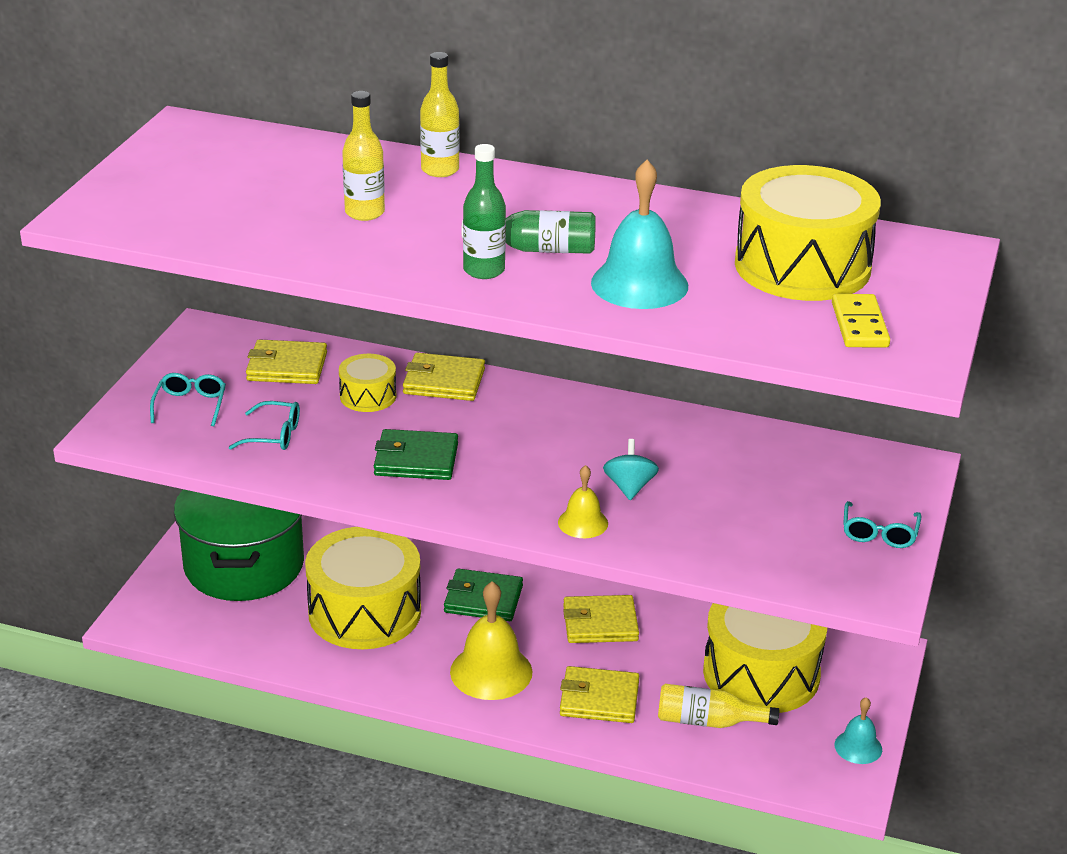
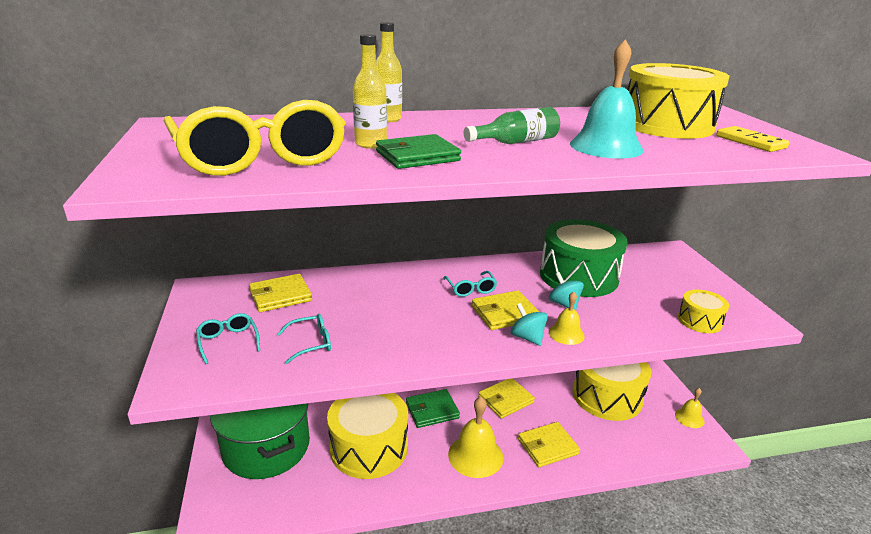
camera: 30 degrees left, 5 degrees down
yellow drum [339,354,396,412] -> yellow drum moved to [678,289,729,333]
green wallet [374,429,458,480] -> green wallet moved to [376,134,461,169]
yellow wallet [403,352,485,401] -> yellow wallet moved to [472,290,539,330]
green bottle [463,144,506,279] -> none
yellow bottle [658,684,779,728] -> none
turquoise bell [835,697,882,764] -> yellow bell [675,388,704,428]
turquoise glasses [843,501,922,548] -> turquoise glasses moved to [443,271,497,297]
none -> yellow glasses [164,100,346,176]
none -> turquoise spinning top [511,303,548,346]
none -> green drum [540,219,627,297]

